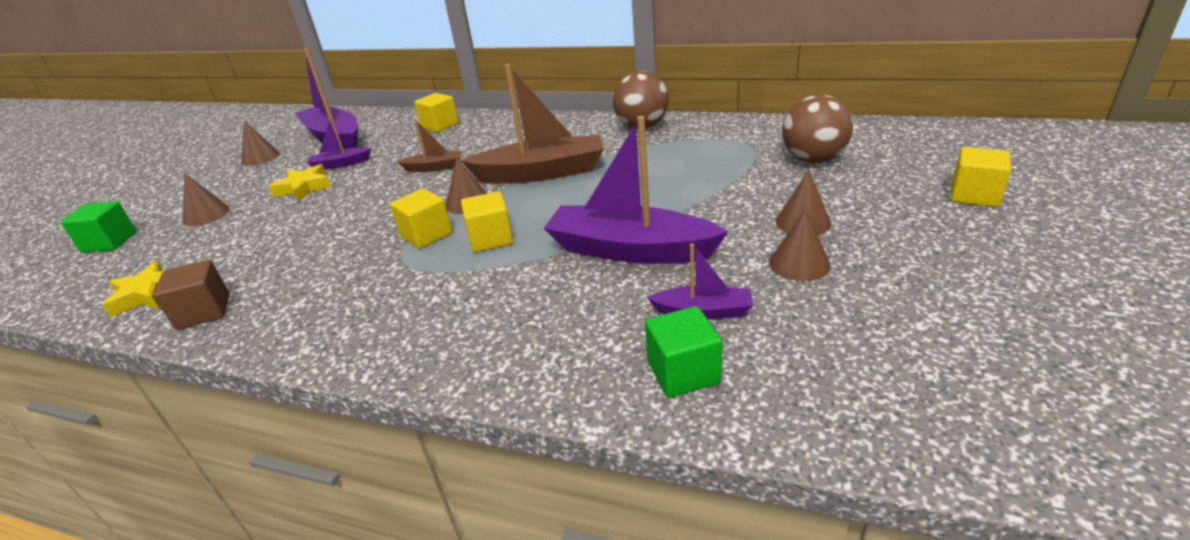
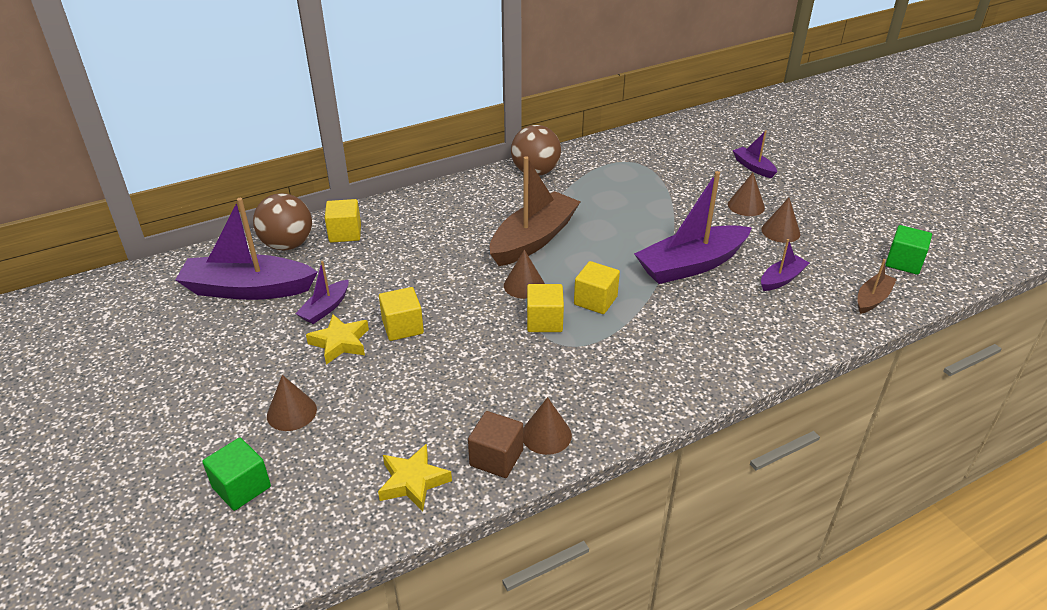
camera: 50 degrees left, 5 degrees up
brown cone [241,121,280,166] -> brown cone moved to [523,397,572,455]
brown boat [397,120,462,172] -> brown boat moved to [857,259,897,314]
green cube [645,306,722,397] -> green cube moved to [885,225,932,275]
brown ball [782,95,853,163] -> brown ball moved to [253,193,312,250]
yellow cube [950,147,1011,207] -> yellow cube moved to [379,287,424,341]
none -> purple boat [733,130,777,178]

